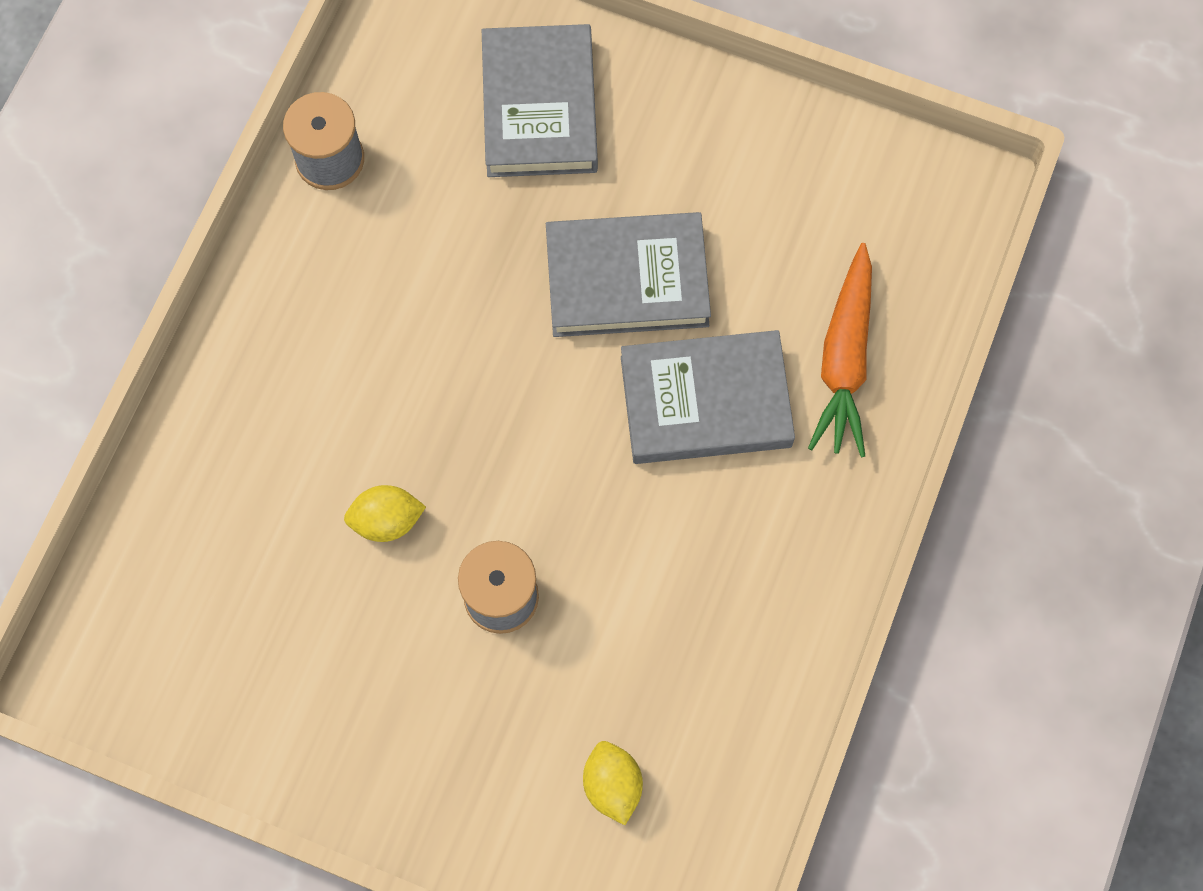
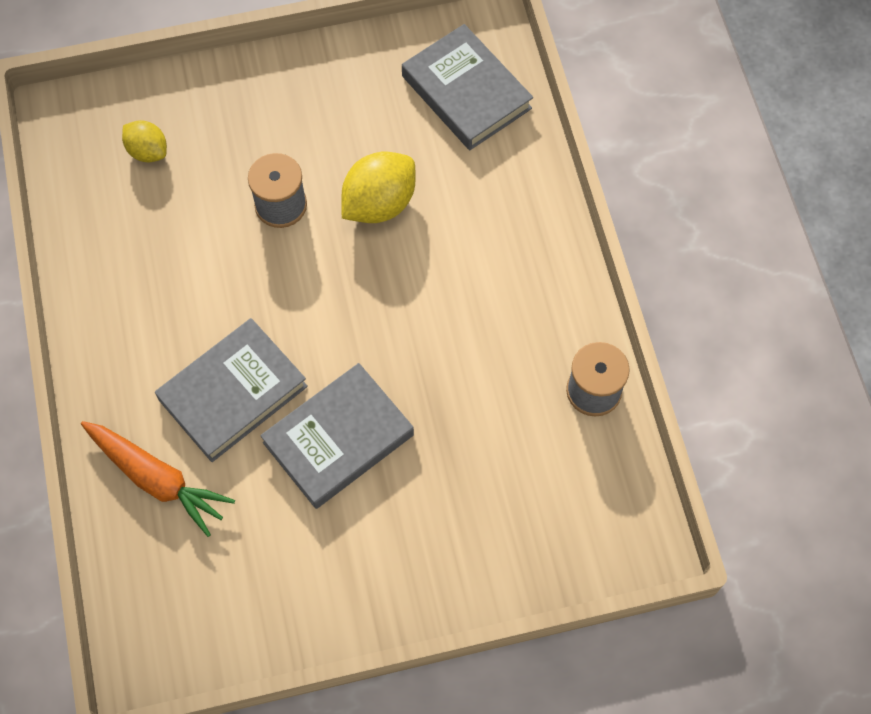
camera: 145 degrees right, 5 degrees down
yellow lemon [344,485,426,542] -> yellow lemon [341,152,416,223], size x1.64
grey book [482,24,598,177] -> grey book moved to [402,24,533,150]
orange carrot [808,243,872,457] -> orange carrot turned 150 degrees clockwise [81,421,235,537]

